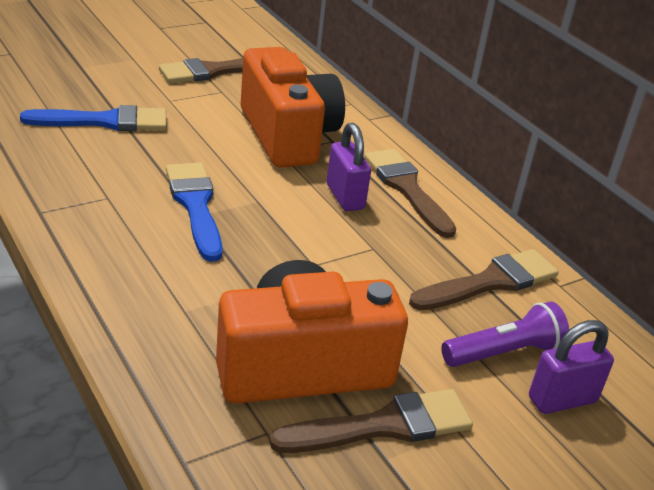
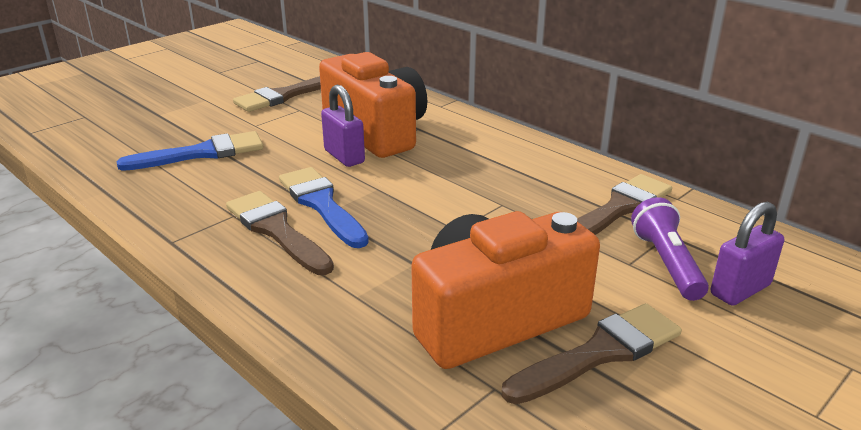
camera: 10 degrees left, 5 degrees down
purple padlock [327,123,371,211] -> purple padlock moved to [321,85,365,167]
brown brush [364,149,456,238] -> brown brush moved to [226,191,334,275]
purple flashlight [441,301,569,367] -> purple flashlight turned 60 degrees counterclockwise [631,197,709,301]

